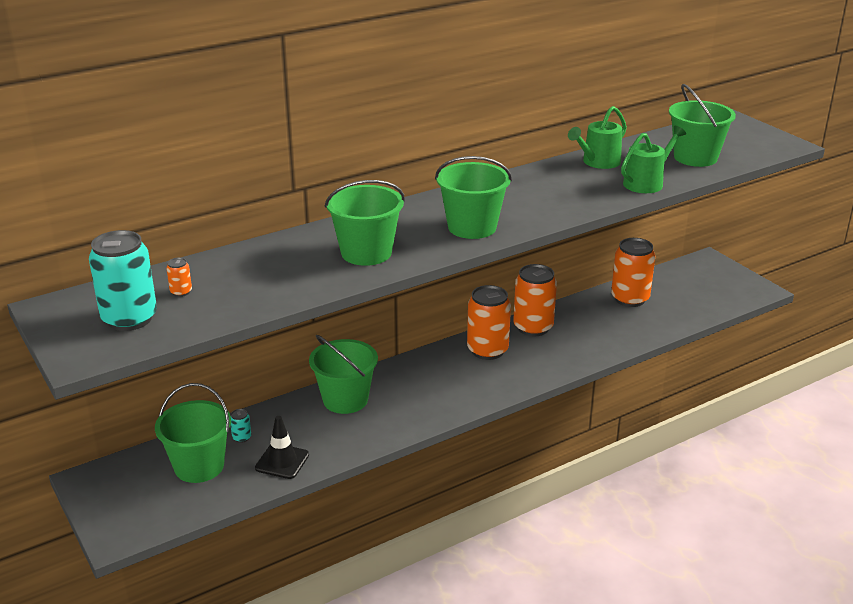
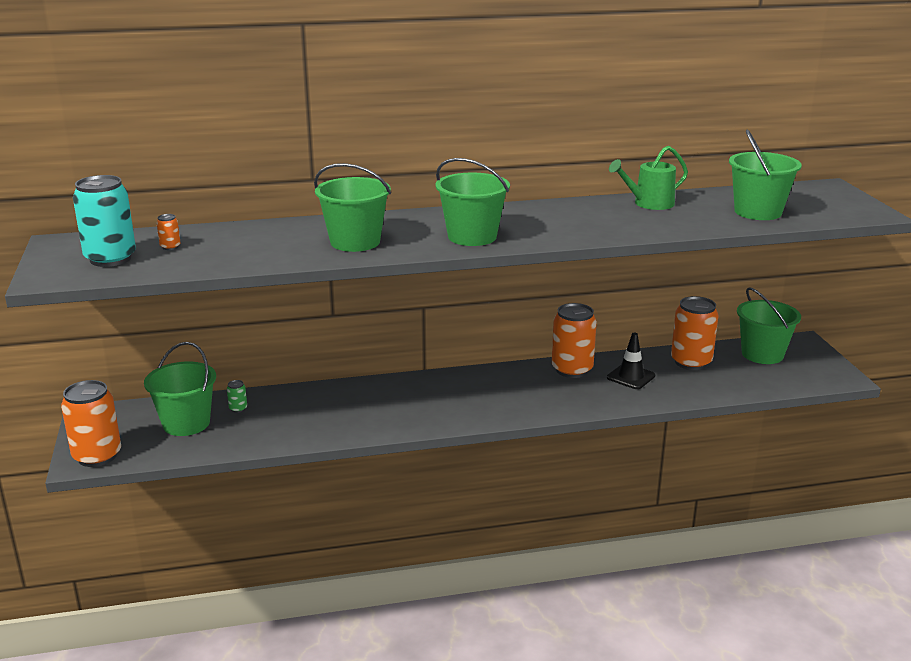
camera: 20 degrees right, 5 degrees down
turquoise can [231,409,251,443] -> green can [227,380,247,413]
black traffic cone [255,416,309,479] -> black traffic cone moved to [607,332,655,389]
green bucket [309,335,378,414] -> green bucket moved to [737,287,801,364]
orange can [467,285,511,360] -> orange can moved to [61,380,121,467]
green watering can [621,126,686,193] -> none

